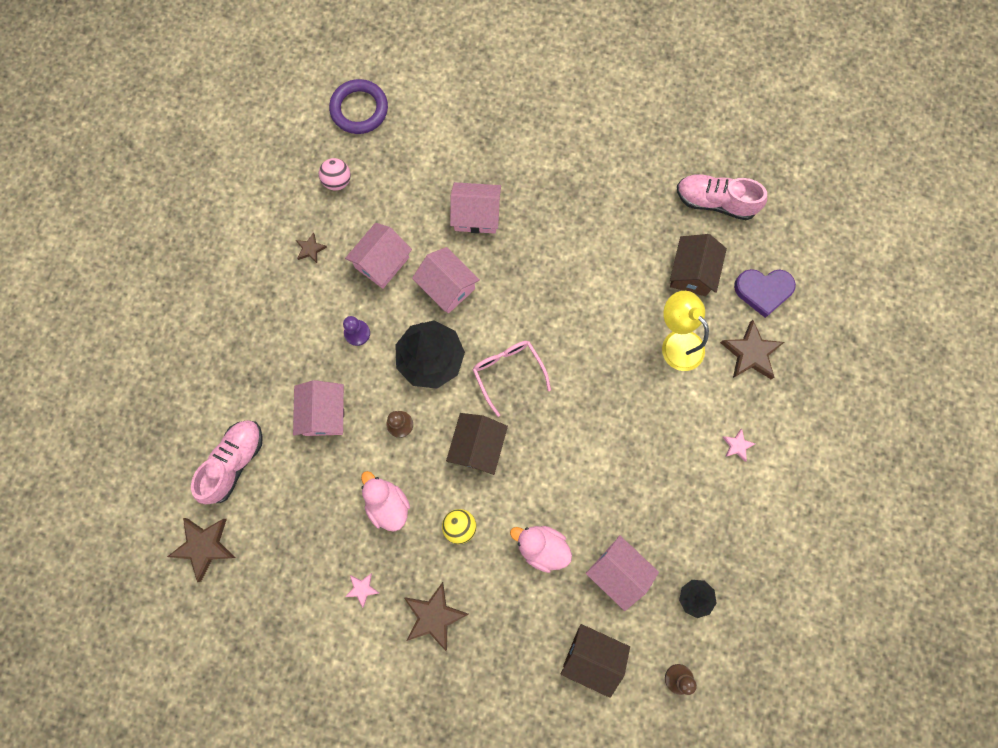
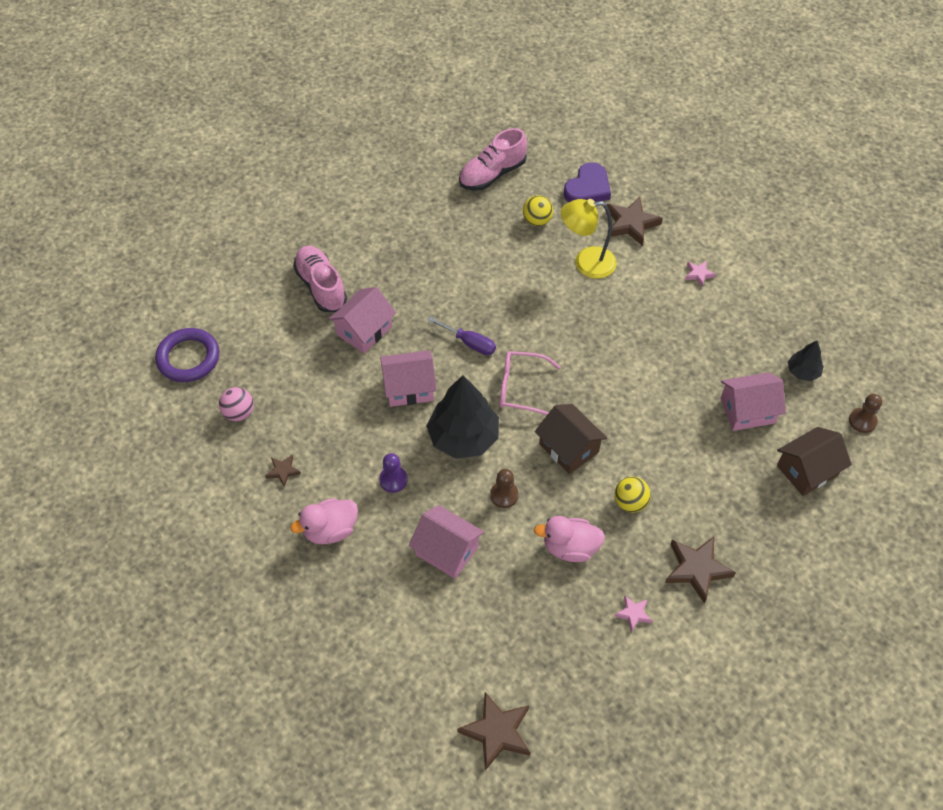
camera: 55 degrees left, 20 degrees down
pink shoe [191,420,263,504] -> pink shoe moved to [293,246,347,312]
pink house [345,223,412,289] -> none
pink duck [510,526,572,573] -> pink duck moved to [291,498,358,545]
brown house [670,234,727,296] -> yellow ball [523,195,553,226]
none -> purple screwdriver [428,317,496,355]

